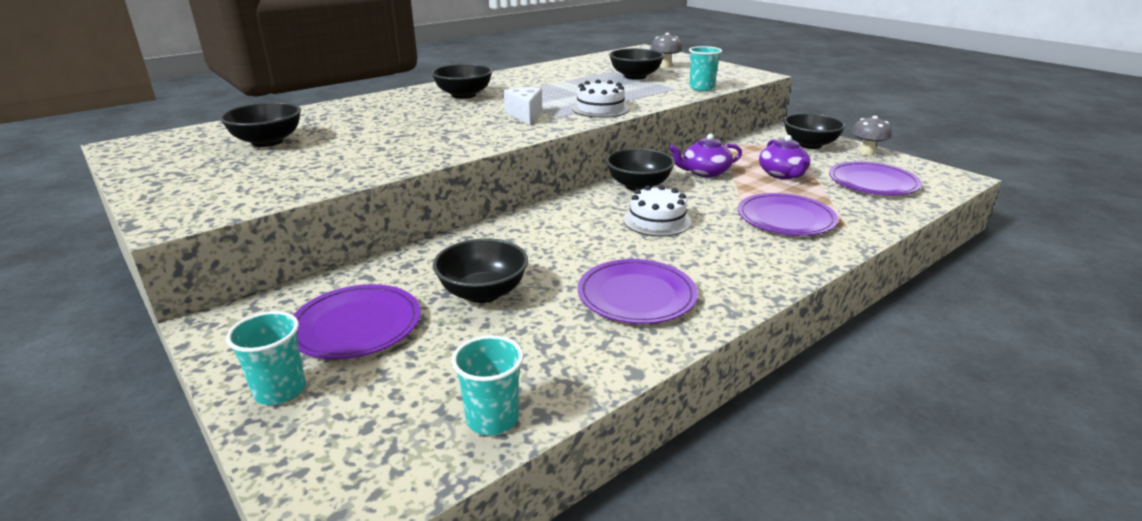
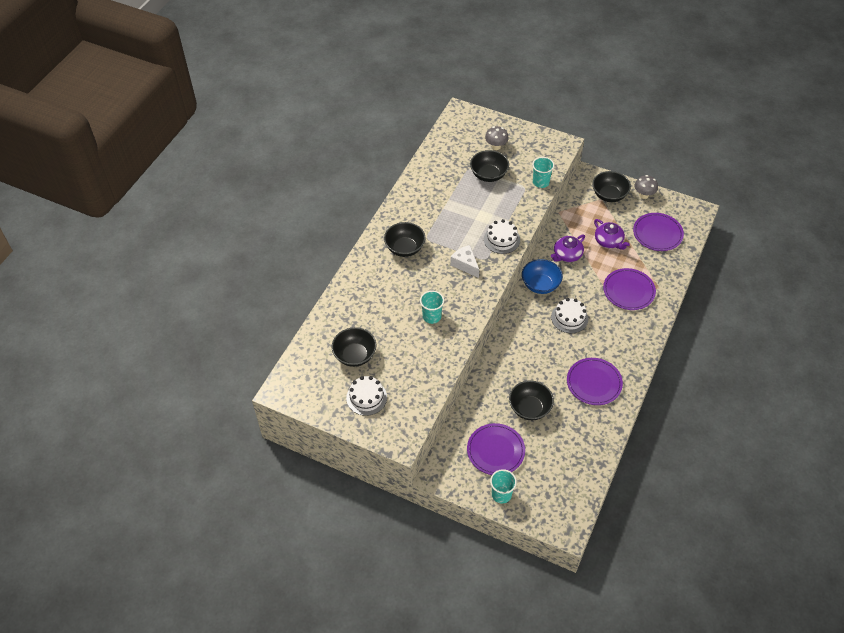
camera: 25 degrees left, 25 degrees up
turquoise cup [452,335,524,435] -> turquoise cup moved to [420,290,444,324]
black bowl [606,148,675,191] -> blue bowl [522,259,563,294]
none -> white cake [346,376,387,416]

